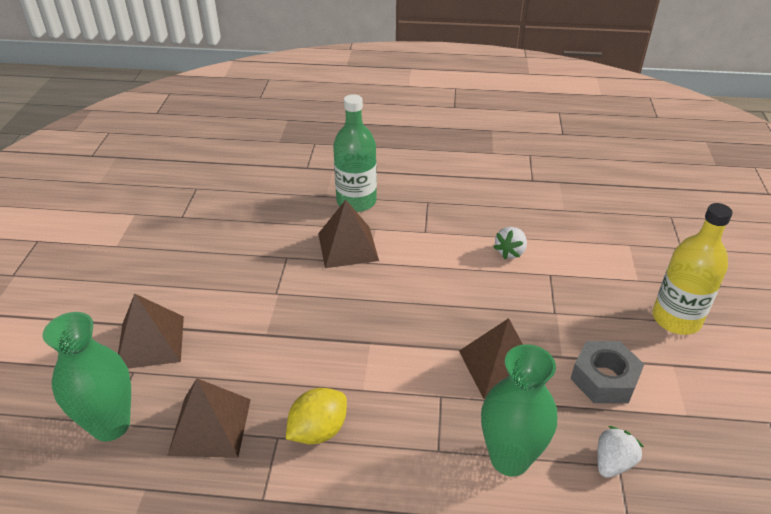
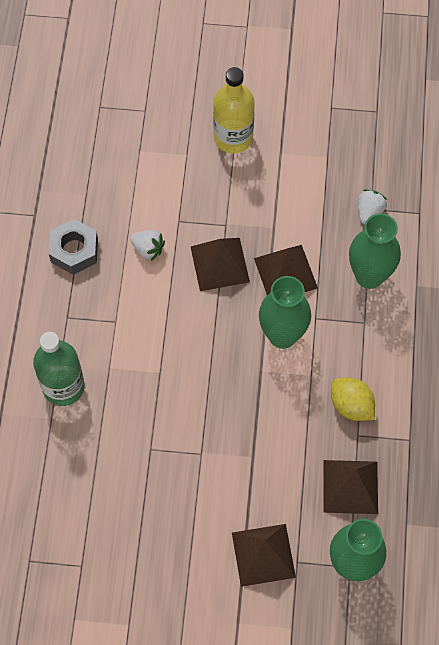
camera: 90 degrees left, 25 degrees up
brown pyramid [318,200,379,268] -> brown pyramid moved to [191,238,250,291]
grey nut [571,341,644,404] -> grey nut moved to [49,219,98,275]
white strawberry [597,426,644,478] -> white strawberry turned 75 degrees clockwise [358,189,387,224]
none -> green vase [259,276,311,349]

